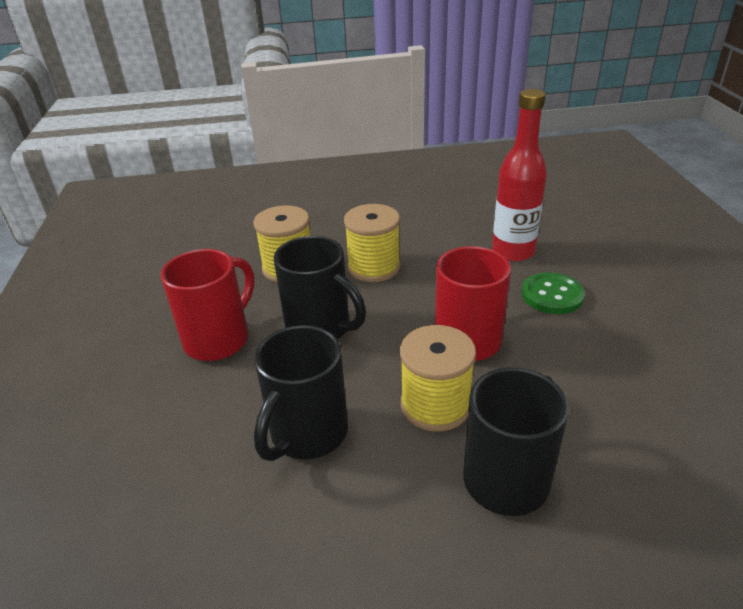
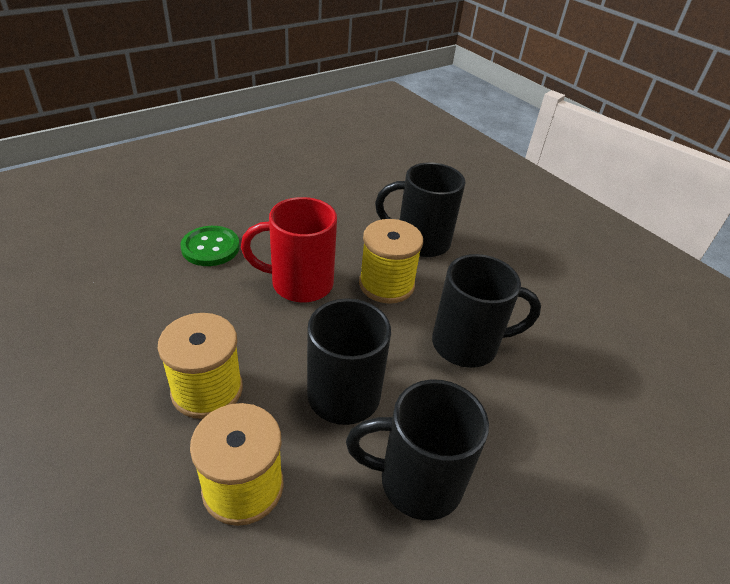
camera: 125 degrees left, 5 degrees up
red mug [160,249,254,361] -> black mug [346,379,489,520]
red bottle [492,89,547,262] -> none

